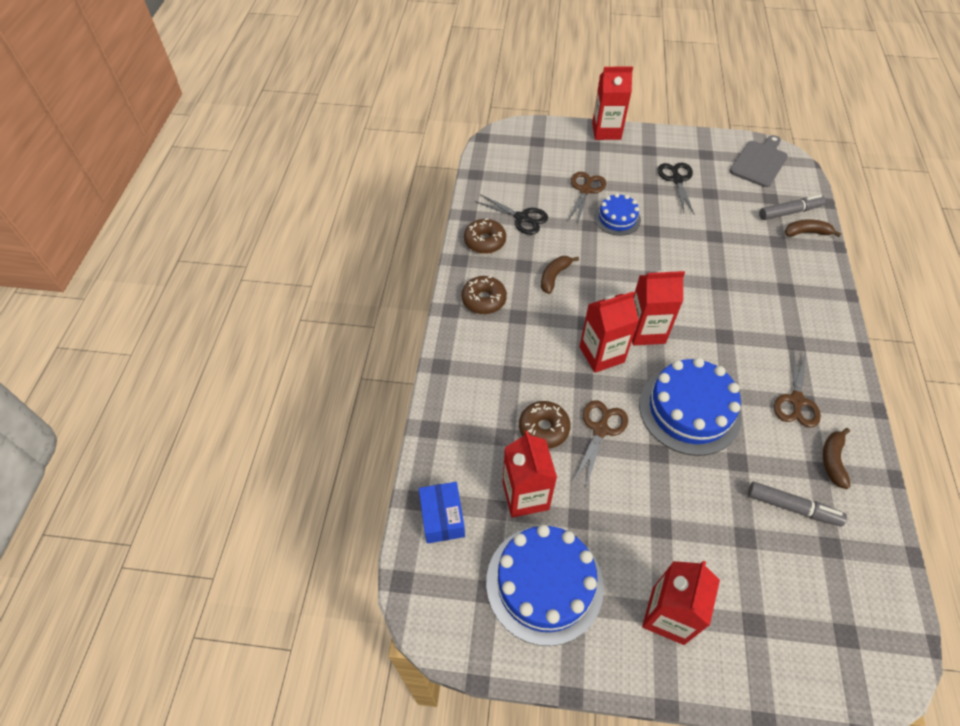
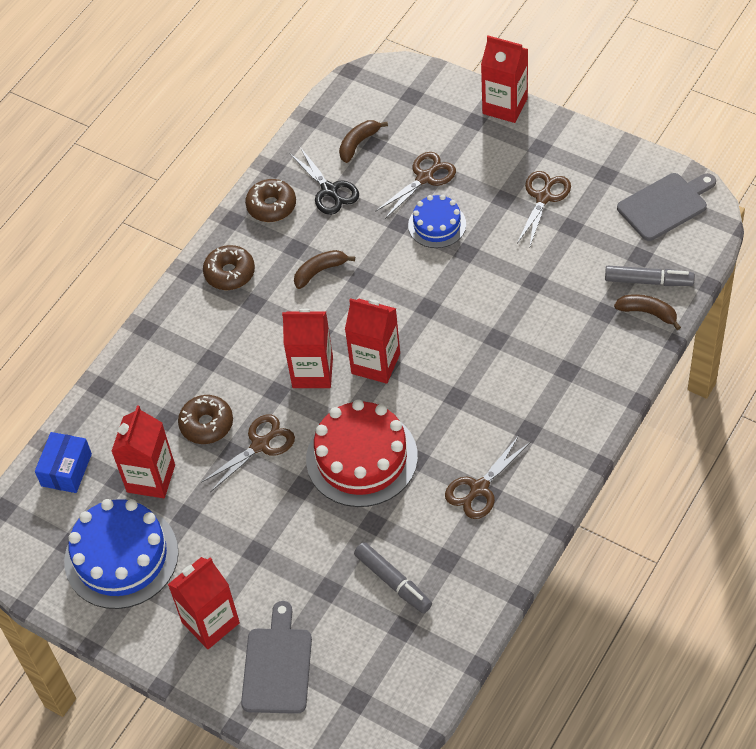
camera: 30 degrees right, 0 degrees up
blue cake [639,358,742,456] -> red cake [306,400,418,507]
black scissors [657,163,694,214] -> brown scissors [517,171,571,246]
brown banana [823,428,850,489] -> brown banana moved to [339,120,388,163]
none -> grey cutting board [241,601,312,714]

